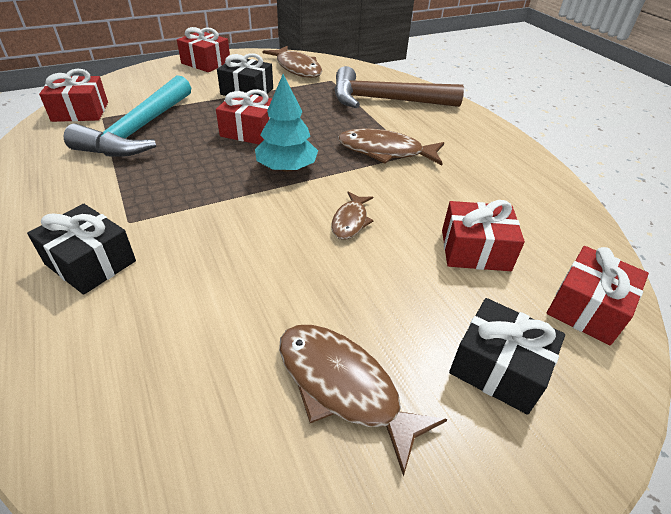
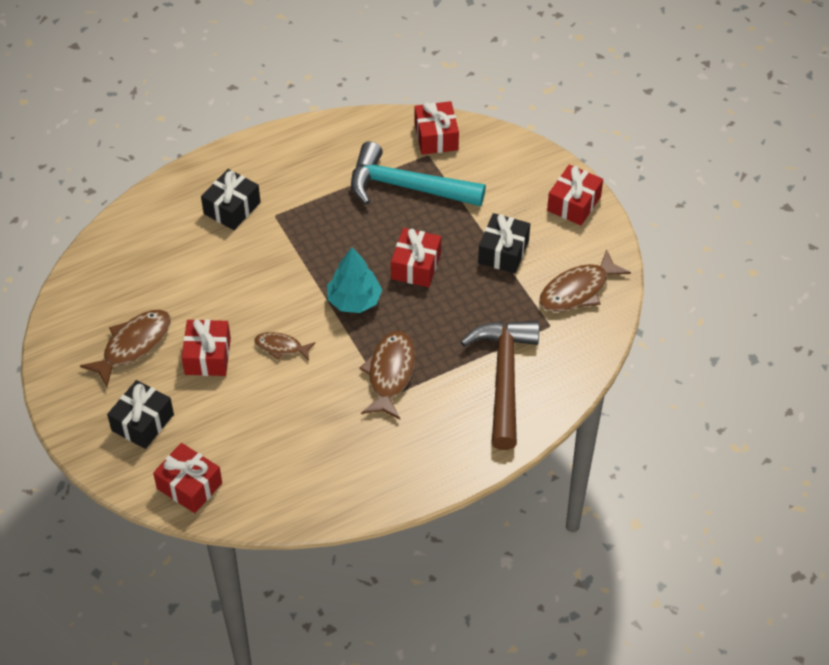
camera: 90 degrees right, 10 degrees up
red gift [442,200,525,271] -> red gift moved to [182,319,231,376]

